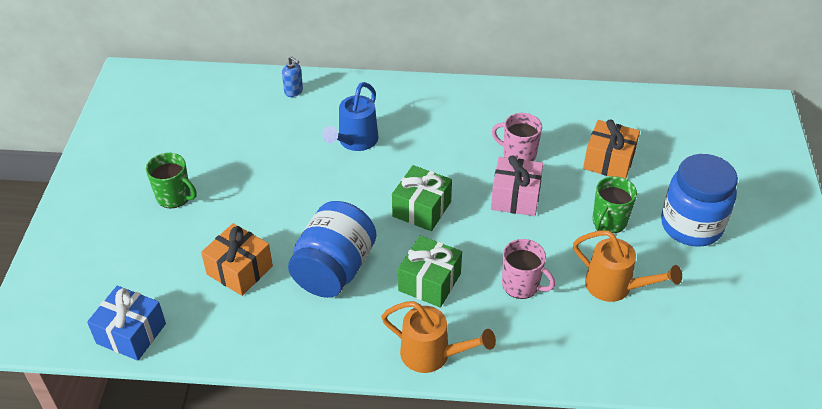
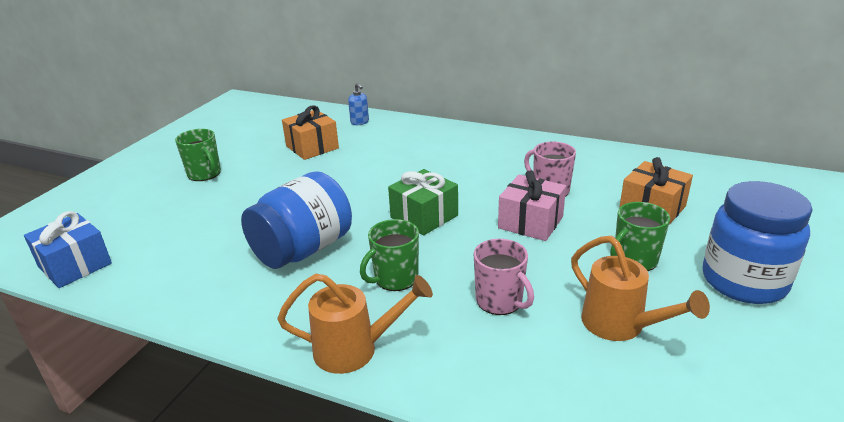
camera: 20 degrees right, 15 degrees down
orange gift [201,223,273,296] -> orange gift moved to [282,105,339,160]
blue watering can [322,82,379,151] -> none
orange watering can [381,301,496,373] -> orange watering can turned 45 degrees counterclockwise [277,274,433,374]
green gift [398,236,462,307] -> green mug [360,219,419,291]

